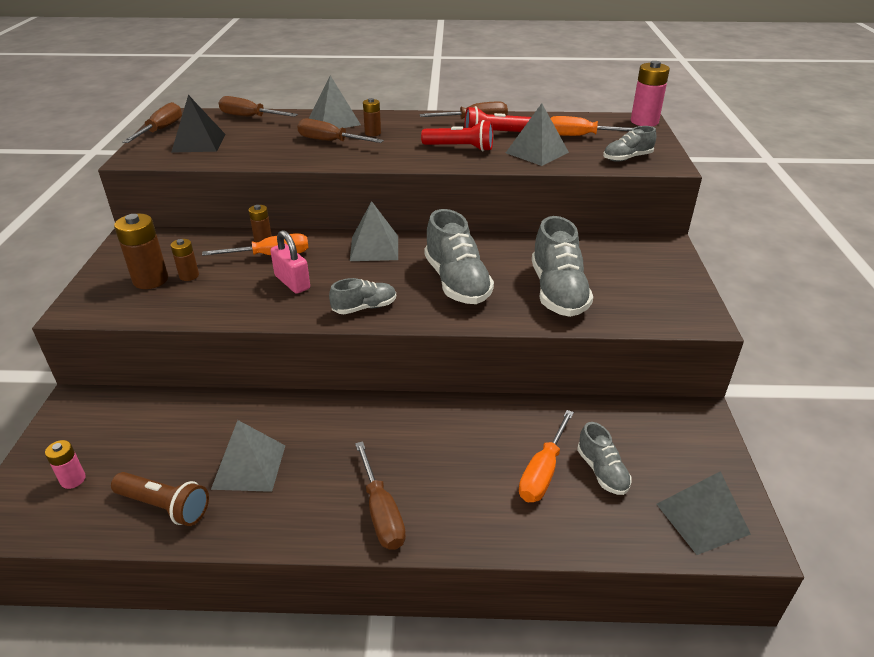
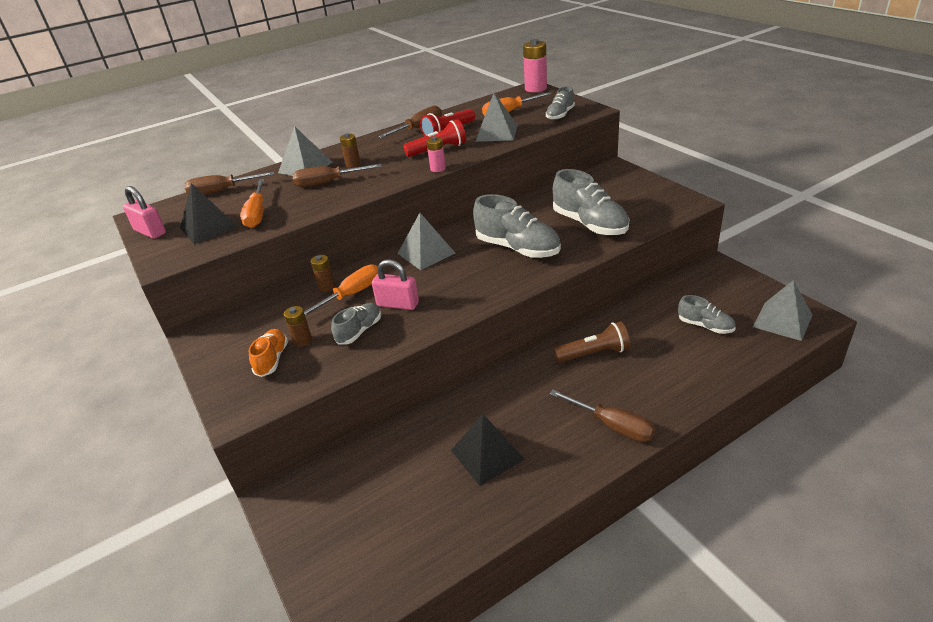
camera: 30 degrees left, 0 degrees up
pink battery [45,440,86,489] -> pink battery moved to [426,136,446,172]
brown flashlight [111,472,209,526] -> brown flashlight moved to [553,321,630,363]
brown battery [114,214,168,289] -> orange shoe [249,329,288,377]
brown screwdriver [122,102,182,143] -> pink padlock [123,186,166,239]
grey pyramid [211,420,286,492] -> black pyramid [451,414,525,486]
grey shoe [329,278,396,314] -> grey shoe moved to [331,303,381,345]
orange screwdriver [519,410,574,502] -> orange screwdriver moved to [240,179,265,228]

